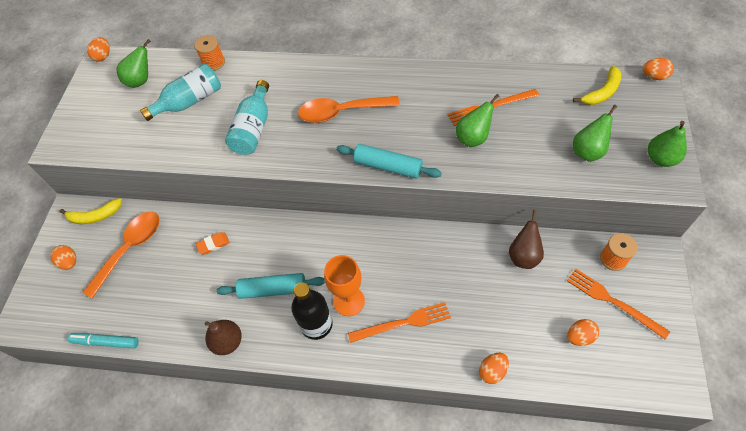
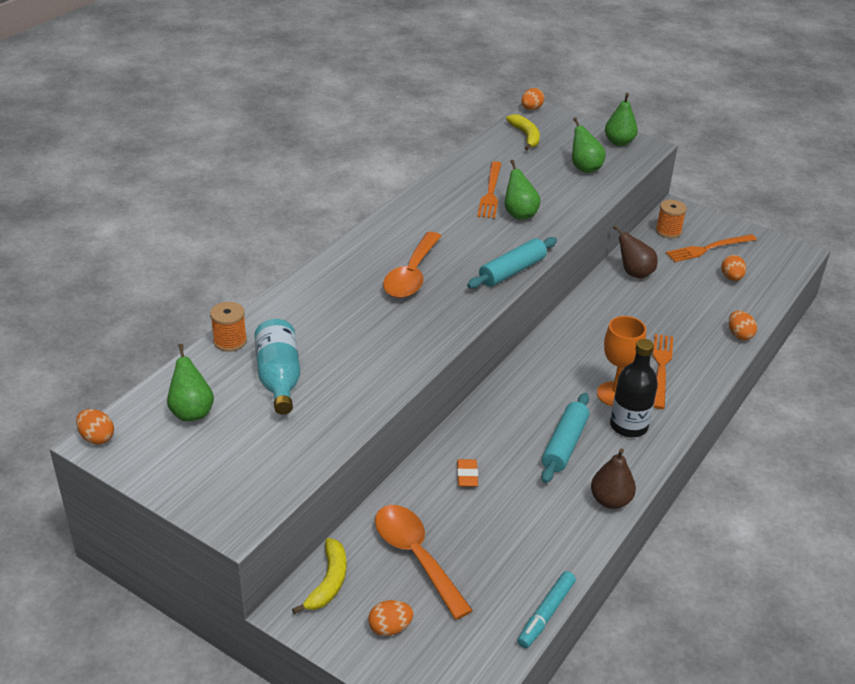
camera: 70 degrees left, 20 degrees down
turquoise bottle [225,80,269,155] -> none

